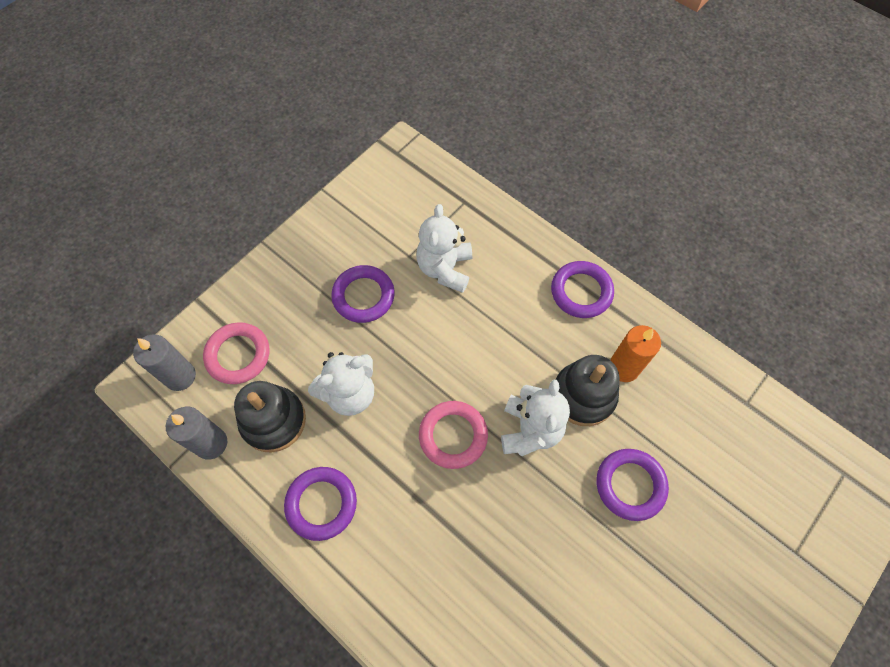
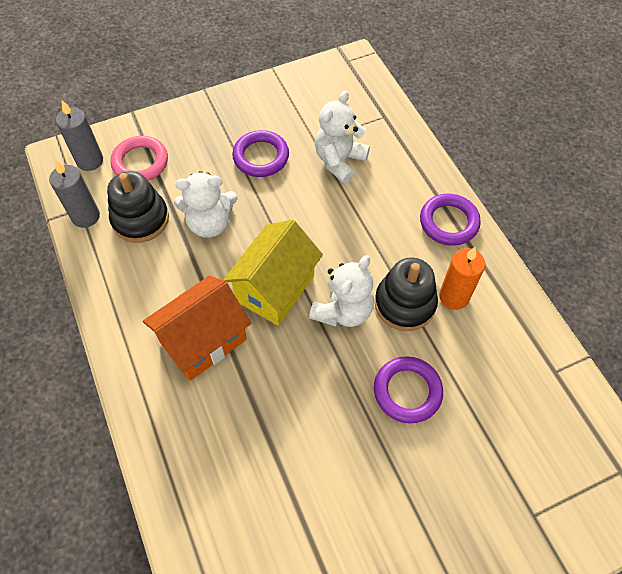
camera: 25 degrees right, 5 degrees down
purple ring [284,467,357,541] -> none
pink ring [419,401,488,469] -> yellow house [223,220,323,326]
none -> orange house [143,276,251,381]

